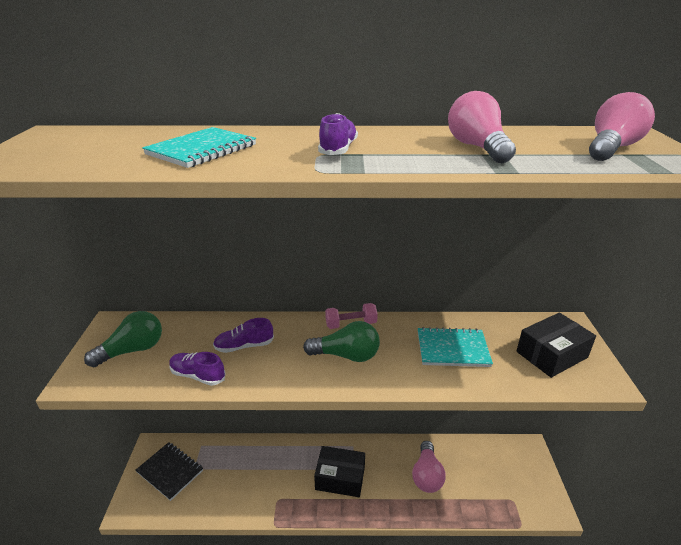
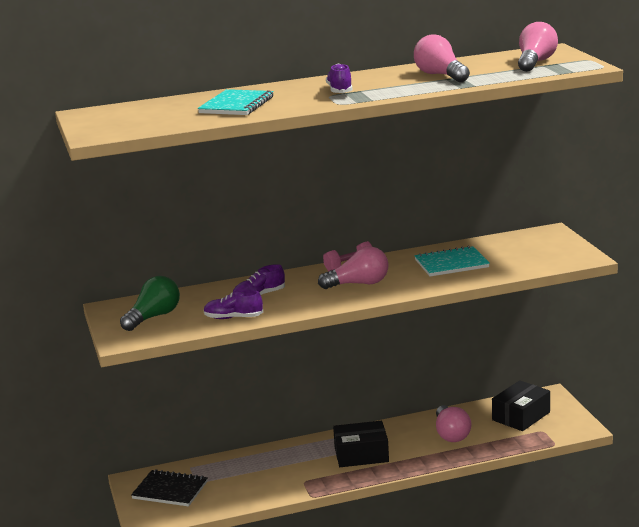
camera: 15 degrees left, 10 degrees down
green light bulb [303,321,380,362] -> pink light bulb [318,246,389,289]
black box [516,312,596,378] -> black box moved to [492,380,550,431]

